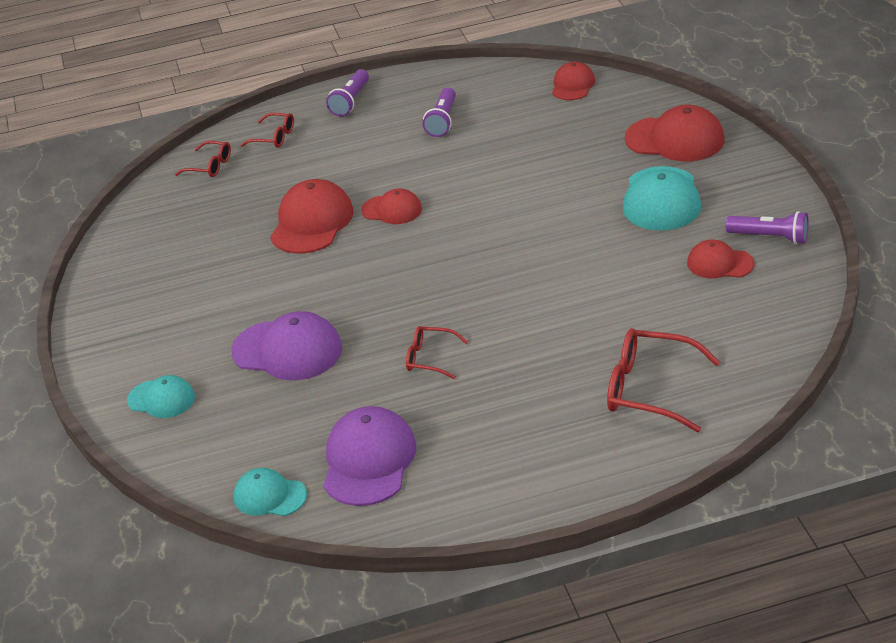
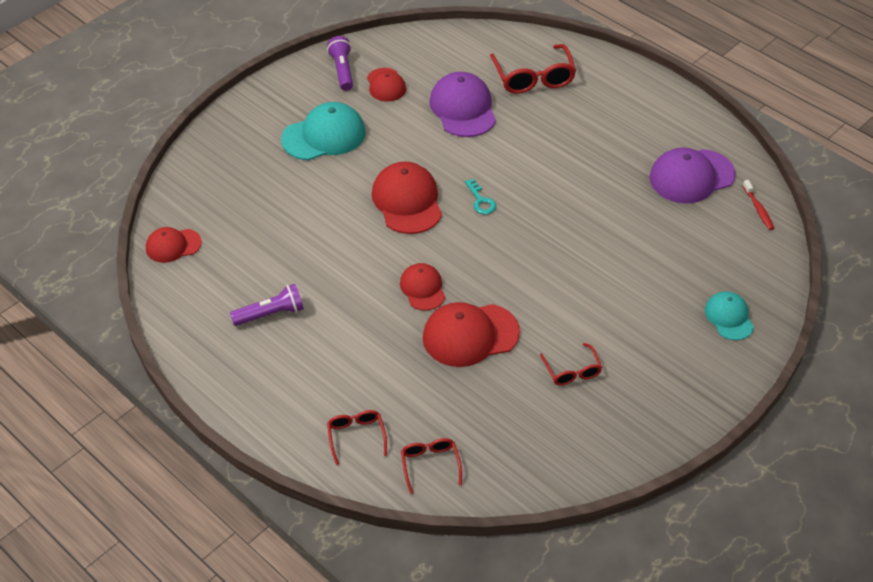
camera: 125 degrees left, 10 degrees up
purple cap [231,311,342,380] -> purple cap moved to [429,72,496,137]
turquoise cap [234,468,307,516] -> red toothbrush [743,180,774,230]
purple flashlight [326,69,369,117] -> none
red glasses [406,326,468,379] -> red glasses moved to [540,343,602,386]
red cap [625,105,725,161] -> red cap moved to [372,162,442,234]
none -> turquoise key [465,179,496,215]

